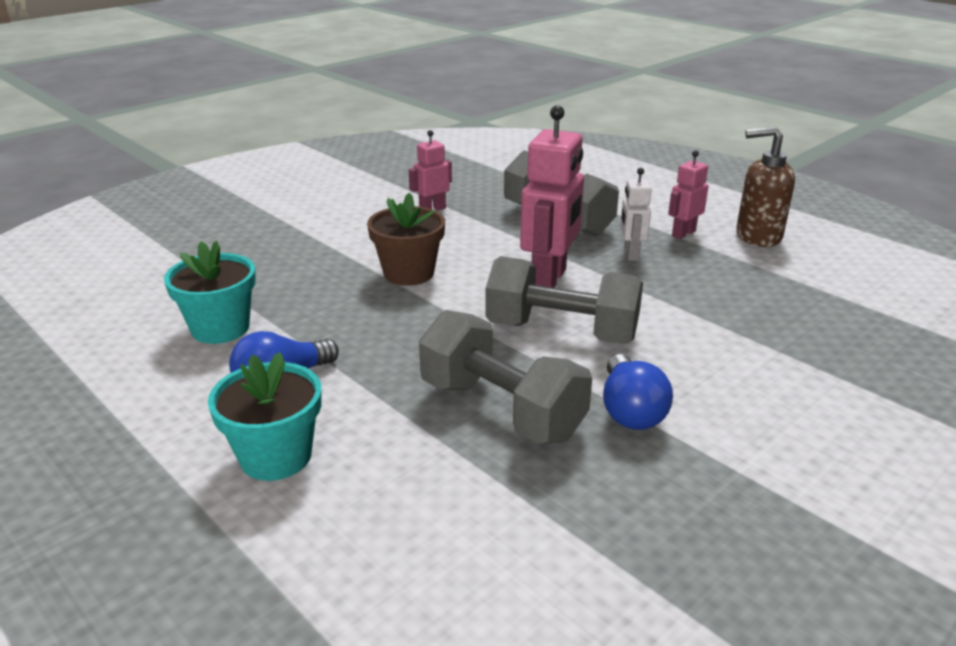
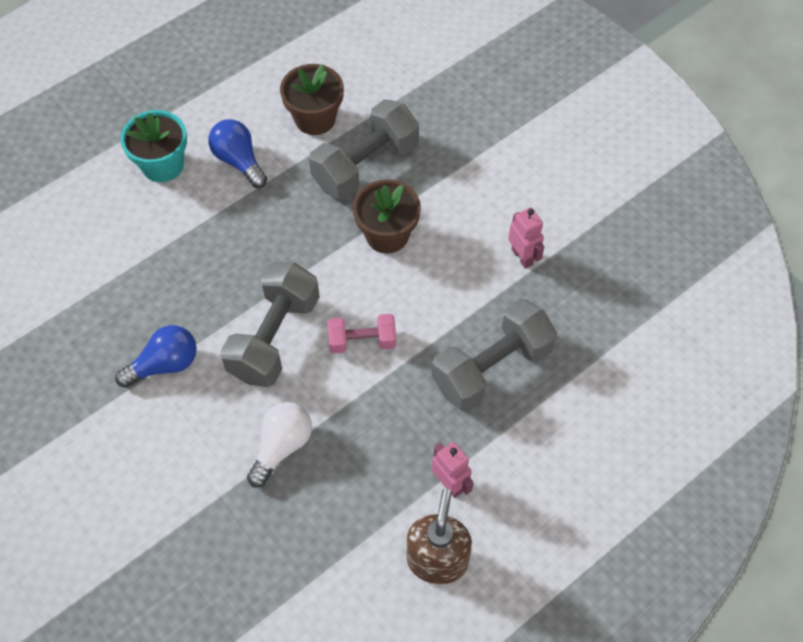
camera: 95 degrees right, 30 degrees up
turquoise flower pot [164,241,256,344] -> brown flower pot [280,64,344,135]
grey dumbbell [419,310,592,444] -> grey dumbbell moved to [309,99,419,200]
pink robot [520,105,584,288] -> pink dumbbell [328,314,396,353]
blue light bulb [603,354,673,430] -> blue light bulb turned 150 degrees clockwise [115,325,197,388]
white robot [620,168,652,261] -> none
none -> white light bulb [247,402,312,488]

